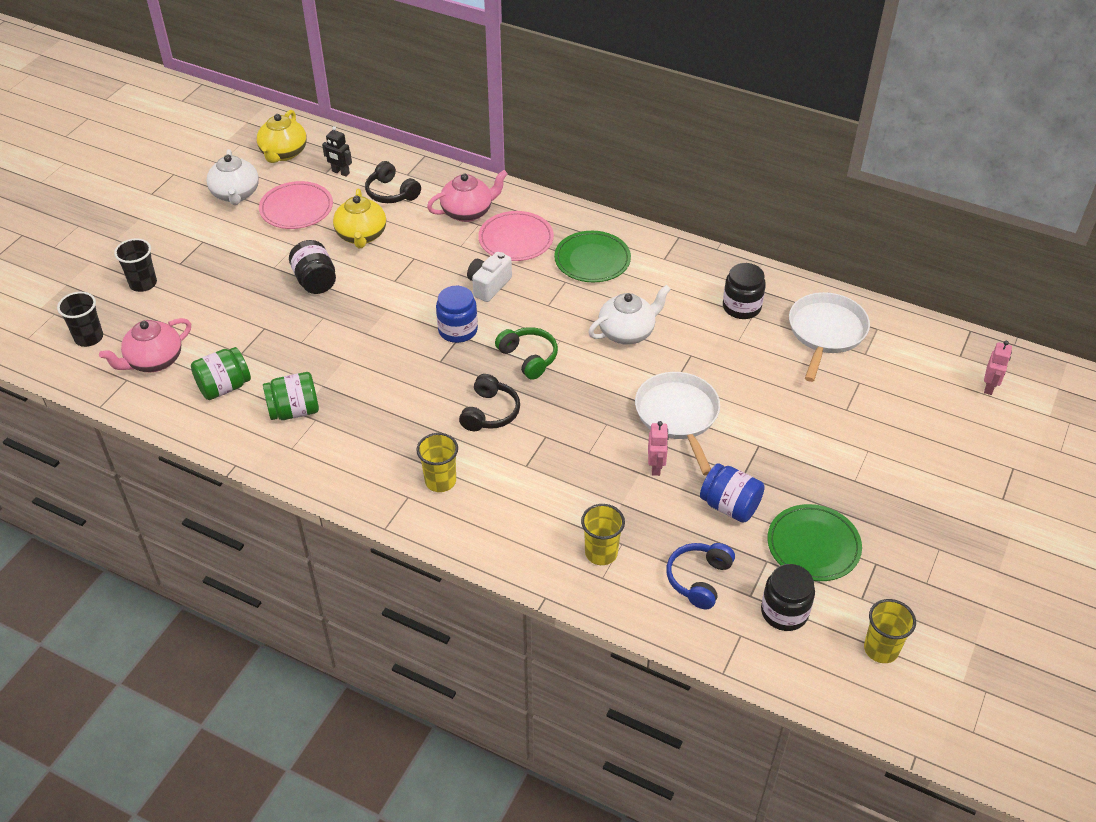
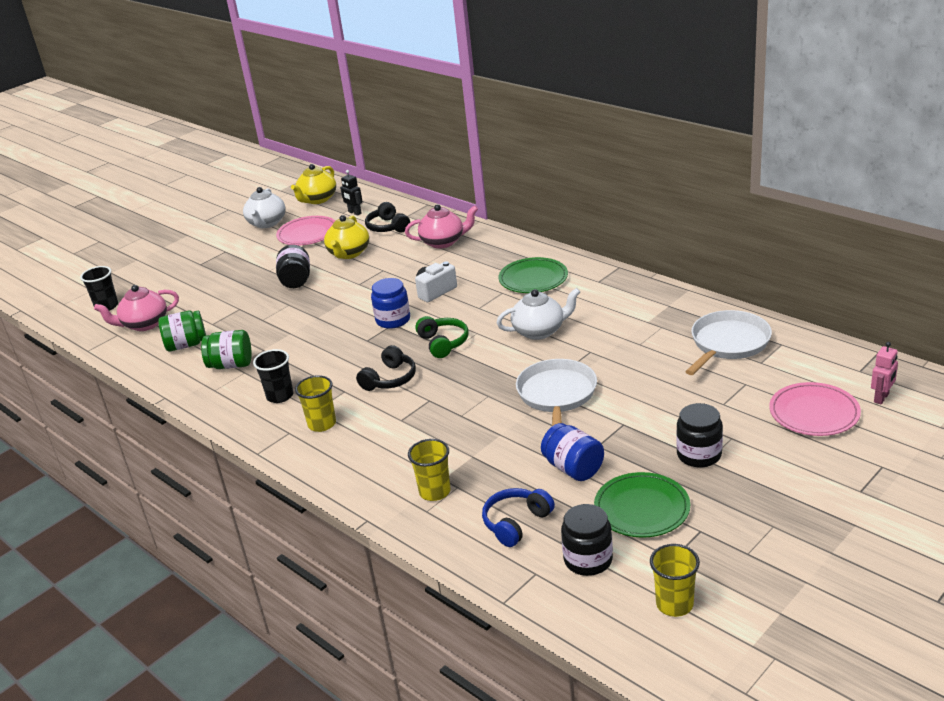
camera: 20 degrees right, 15 degrees down
black cup [114,238,157,292] -> black cup moved to [253,349,293,403]
pink plate [478,211,554,261] -> pink plate moved to [769,382,861,436]
pink robot [648,421,669,476] -> none
black jar [723,263,766,319] -> black jar moved to [676,403,723,467]

